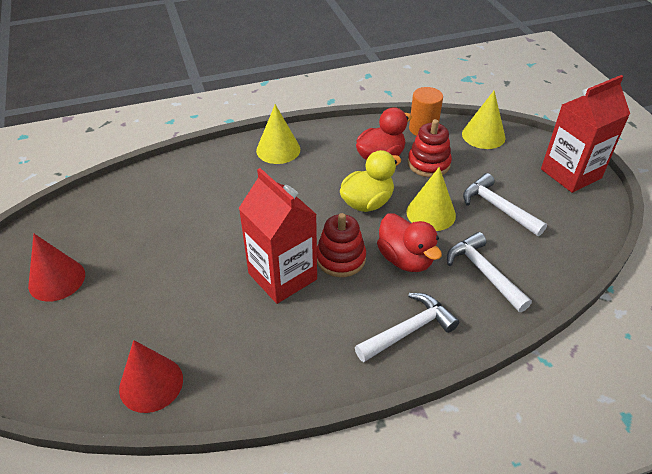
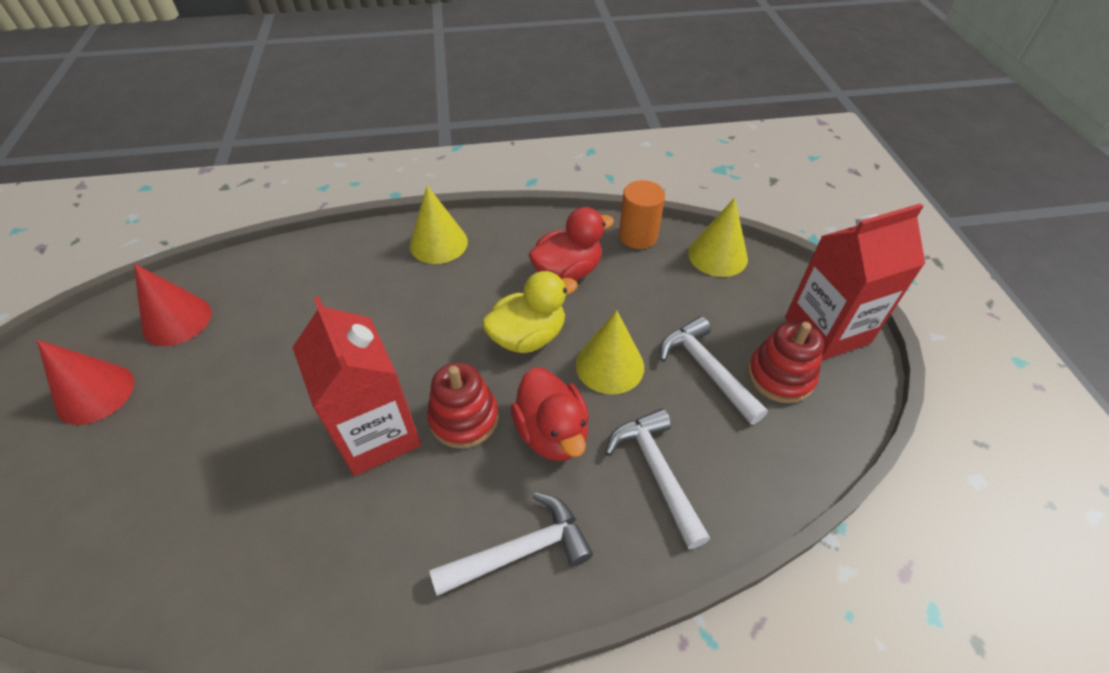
camera: 10 degrees right, 5 degrees up
red cone [119,340,183,413] -> red cone moved to [134,263,212,346]
red stacking toy [408,119,452,177] -> red stacking toy moved to [748,321,824,403]

